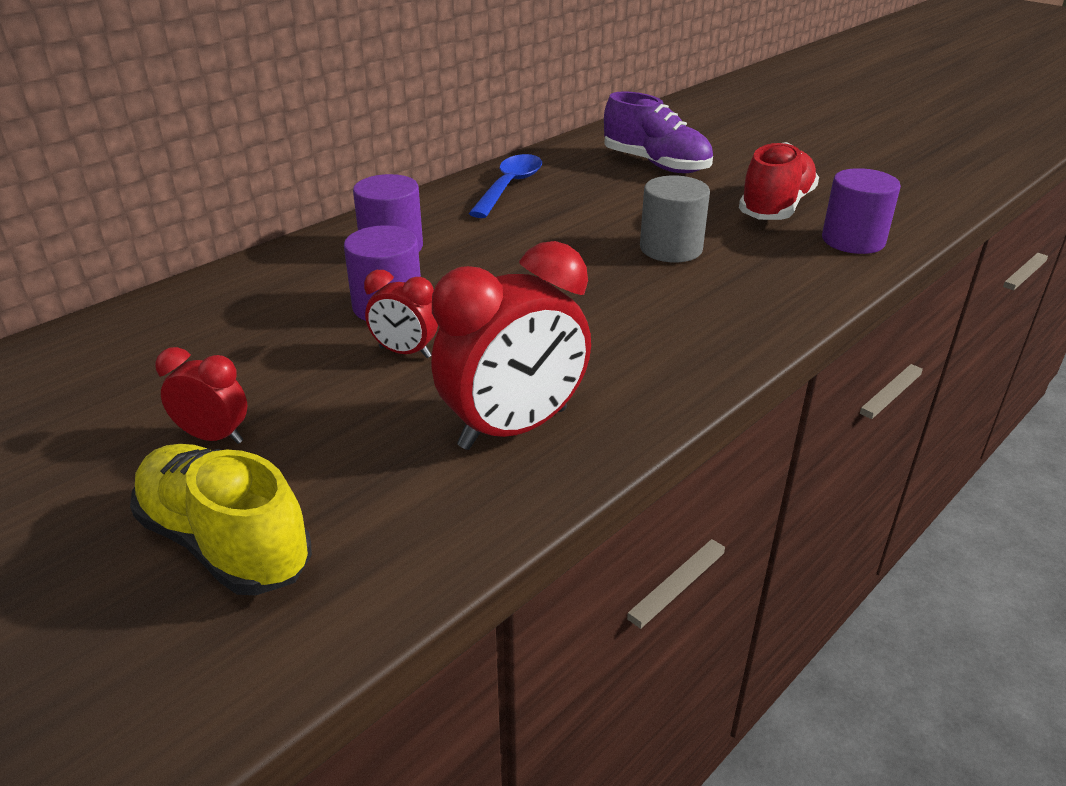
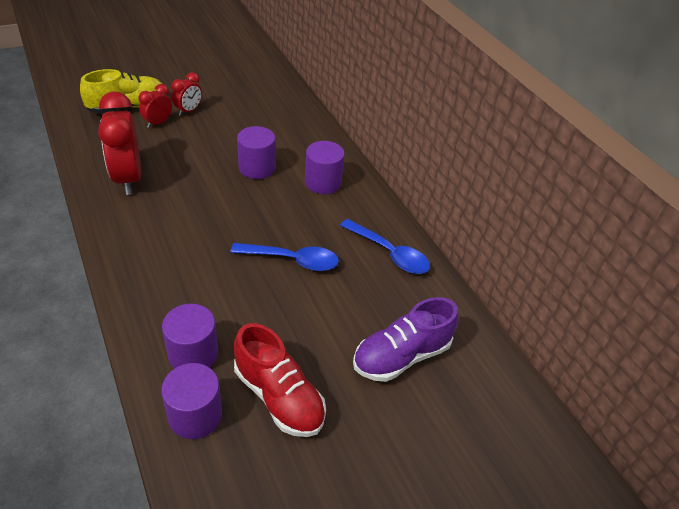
camera: 105 degrees right, 10 degrees up
red clock [364,270,438,358] -> red clock moved to [139,84,172,128]
grey cylinder [640,175,710,263] -> none
none -> purple cylinder [162,304,218,369]
none -> blue spoon [230,243,339,271]

